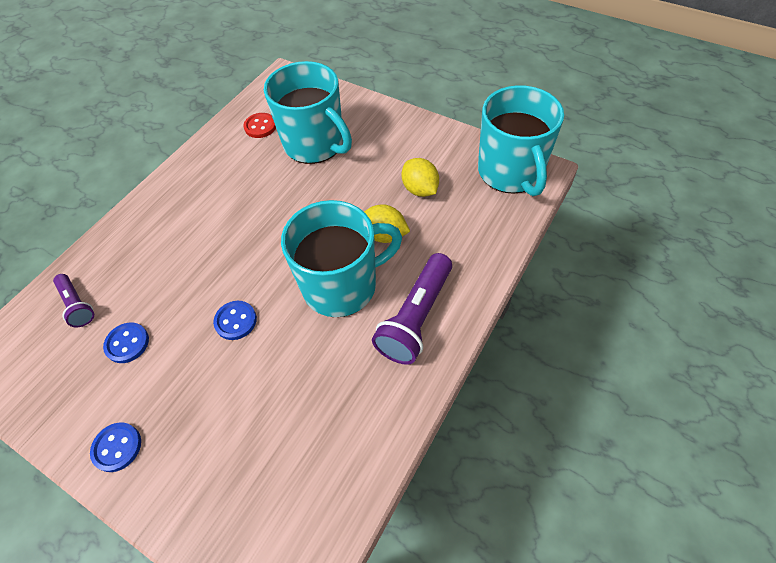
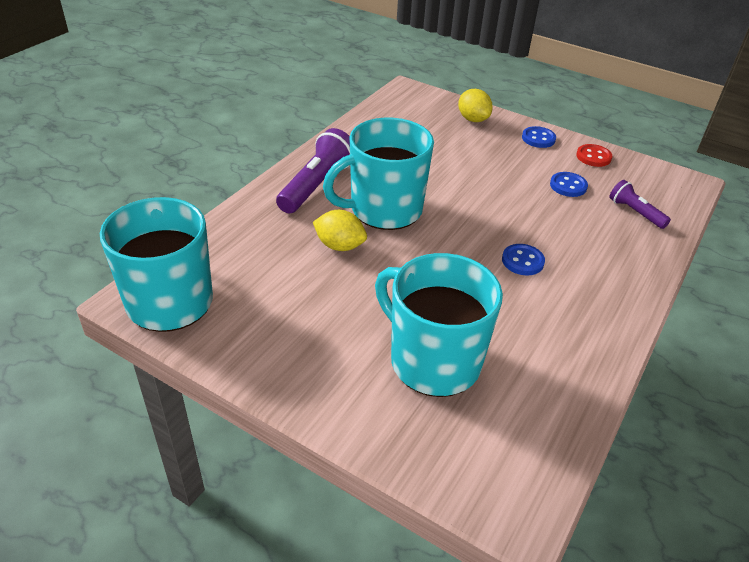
camera: 175 degrees right, 15 degrees down
blue button [213,301,257,340] -> blue button moved to [502,244,545,275]
red button [244,113,276,138] -> red button moved to [576,144,612,167]
yellow lemon [402,158,439,197] -> yellow lemon moved to [458,89,493,122]

